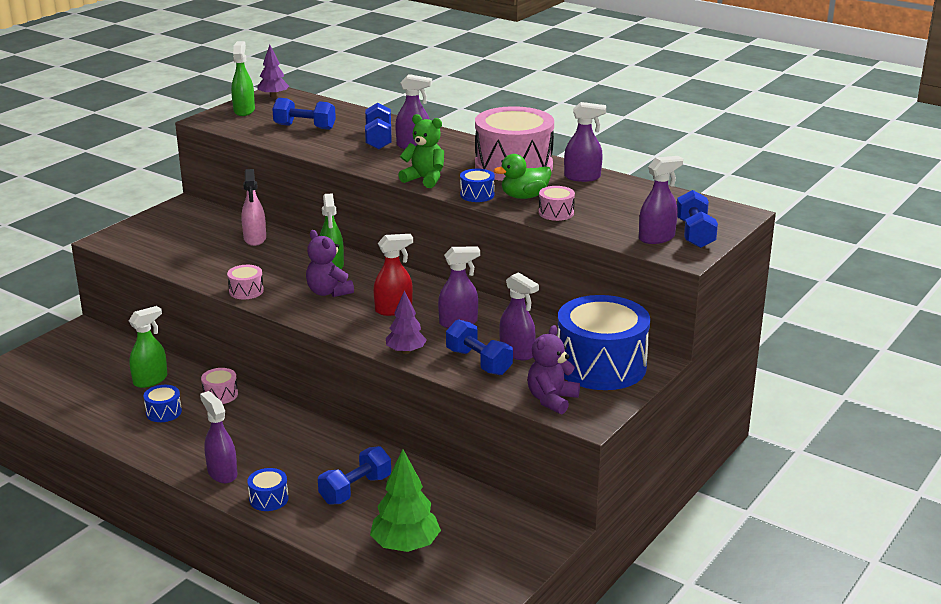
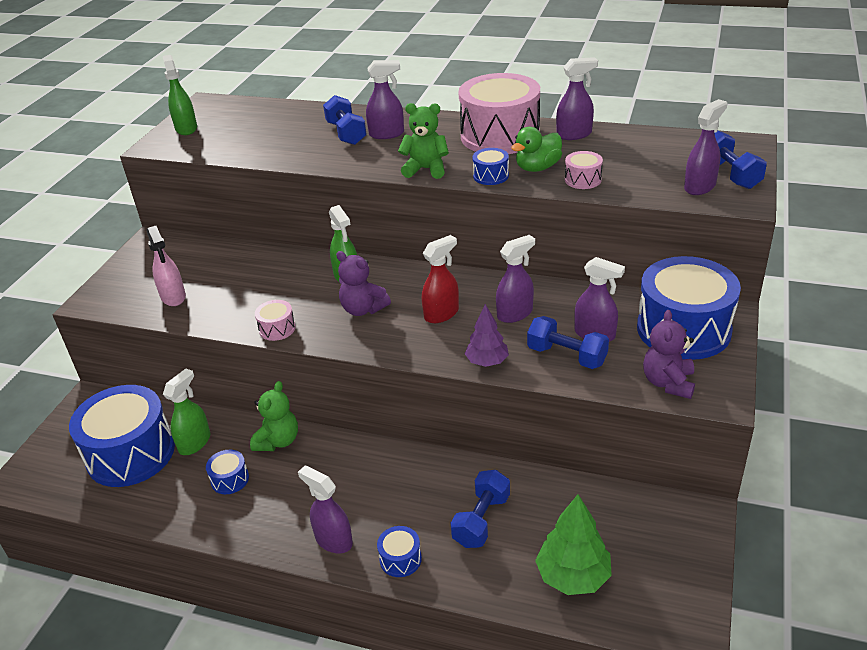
camera: 15 degrees left, 10 degrees up
pink drum [201,368,238,404] -> green teddy bear [250,381,298,451]
pink spray bottle [241,169,266,246] -> pink spray bottle moved to [147,226,186,306]
purple tree [257,45,289,98] -> none
blue dumbbell [272,98,336,130] -> none
none -> blue drum [69,385,175,487]

